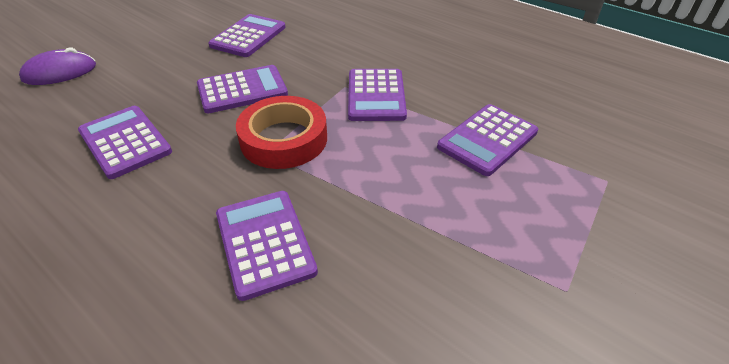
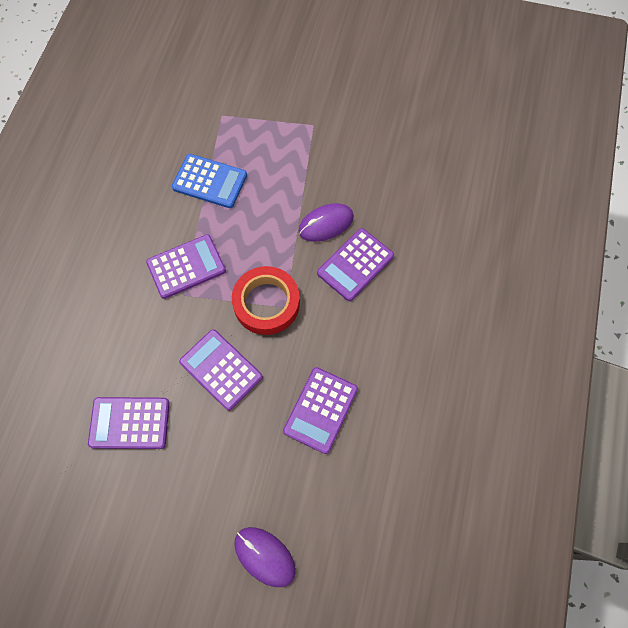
camera: 115 degrees left, 25 degrees up
purple calculator [437,104,538,176] -> blue calculator [172,154,247,208]
none -> purple mouse [299,203,354,242]

